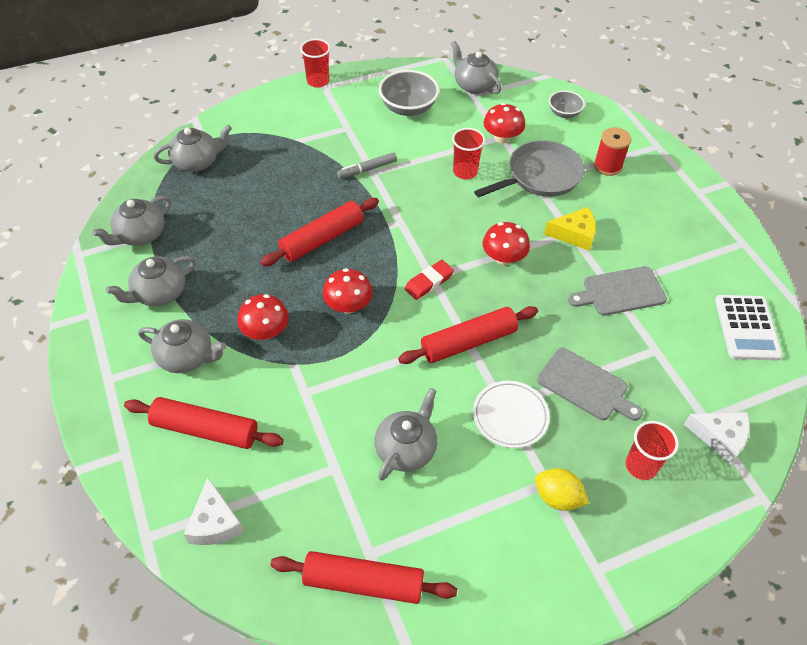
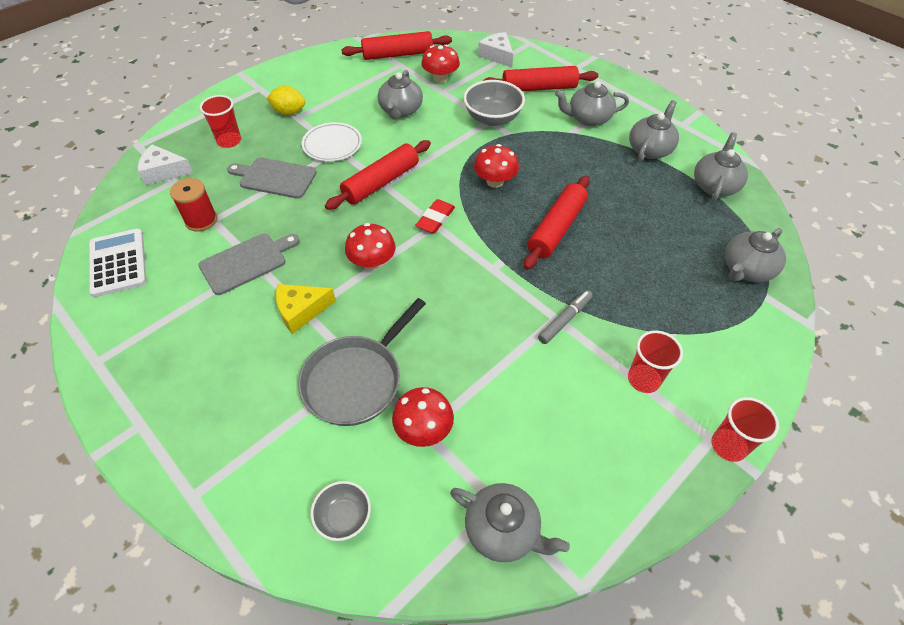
camera: 160 degrees right, 0 degrees up
red mushroom [237,294,289,340] -> red mushroom moved to [421,44,460,83]
grey bowl [379,70,439,116] -> grey bowl moved to [463,80,525,126]
red cup [452,128,485,179] -> red cup moved to [628,330,683,393]
red spool [594,127,631,176] -> red spool moved to [170,178,217,232]

